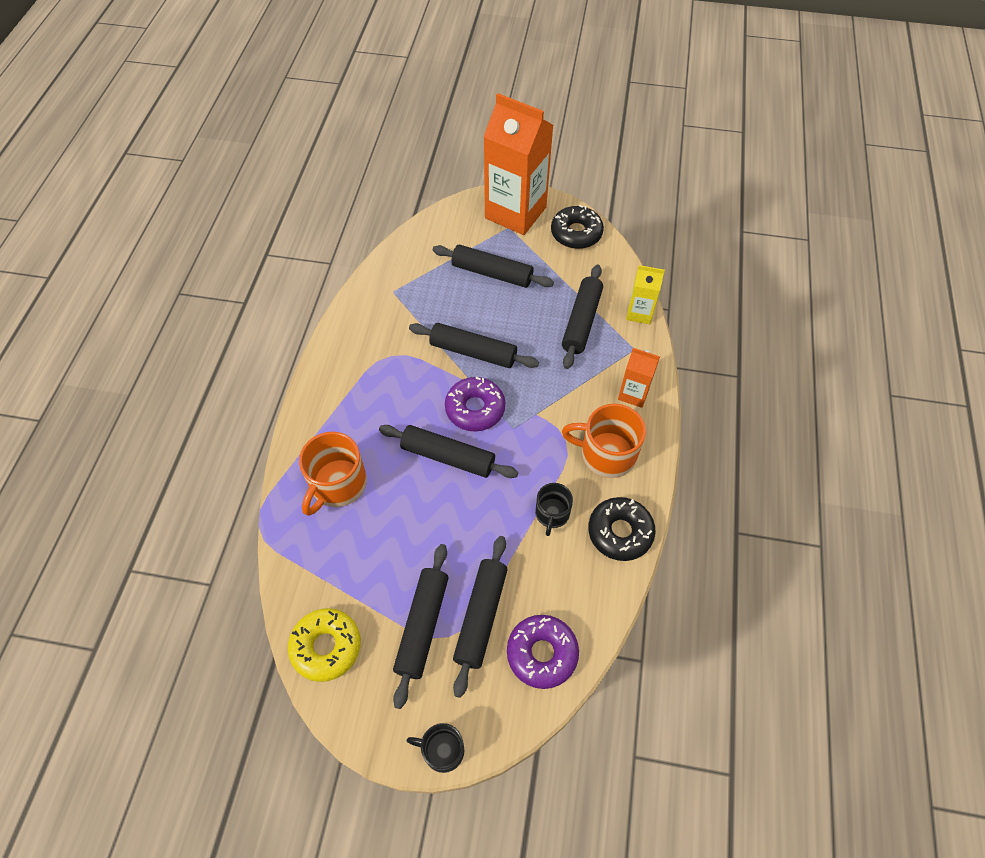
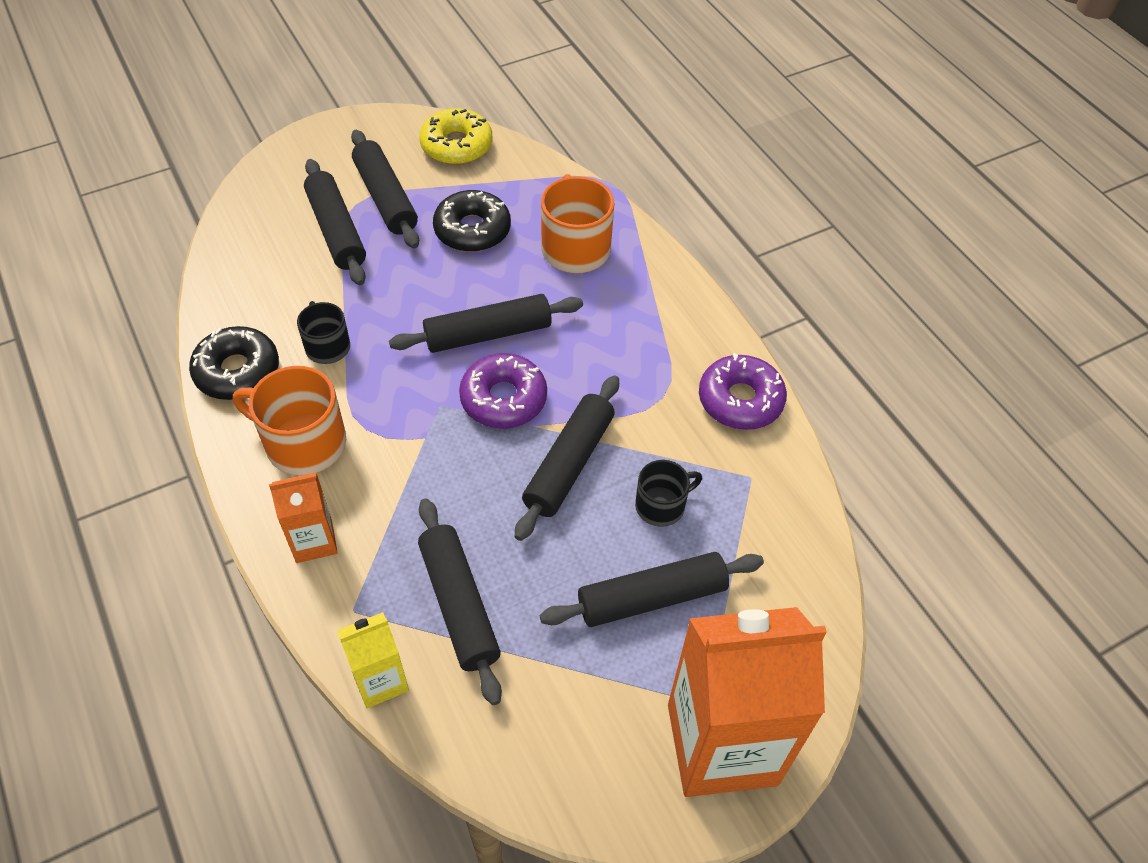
camera: 140 degrees right, 5 degrees down
black mug [406,723,464,773] -> black mug moved to [635,460,702,527]
black rolling pin [409,323,539,368] -> black rolling pin turned 45 degrees counterclockwise [515,375,619,541]
purple donut [507,615,579,689] -> purple donut moved to [699,353,787,430]
black donut [551,205,604,249] -> black donut moved to [433,190,511,252]
orange mug [562,404,646,478] -> orange mug turned 135 degrees counterclockwise [233,366,346,475]

